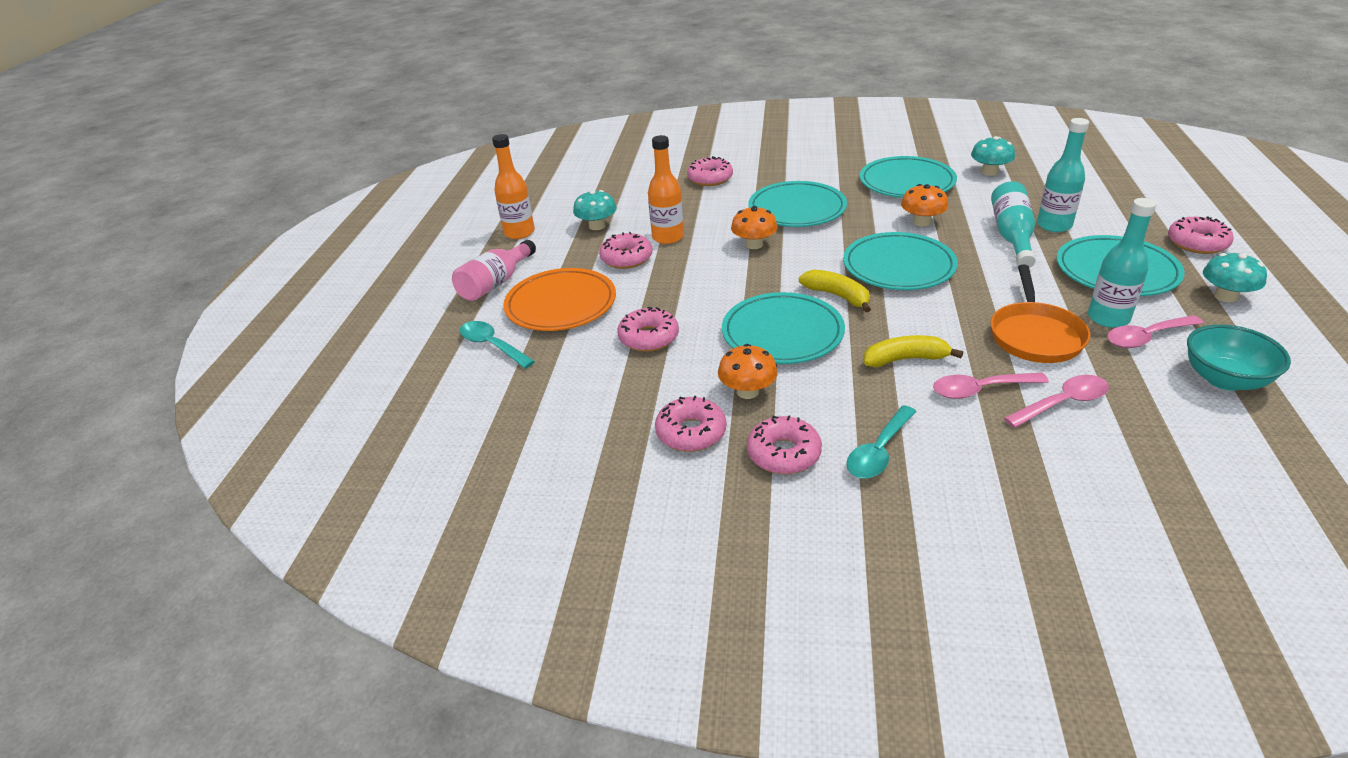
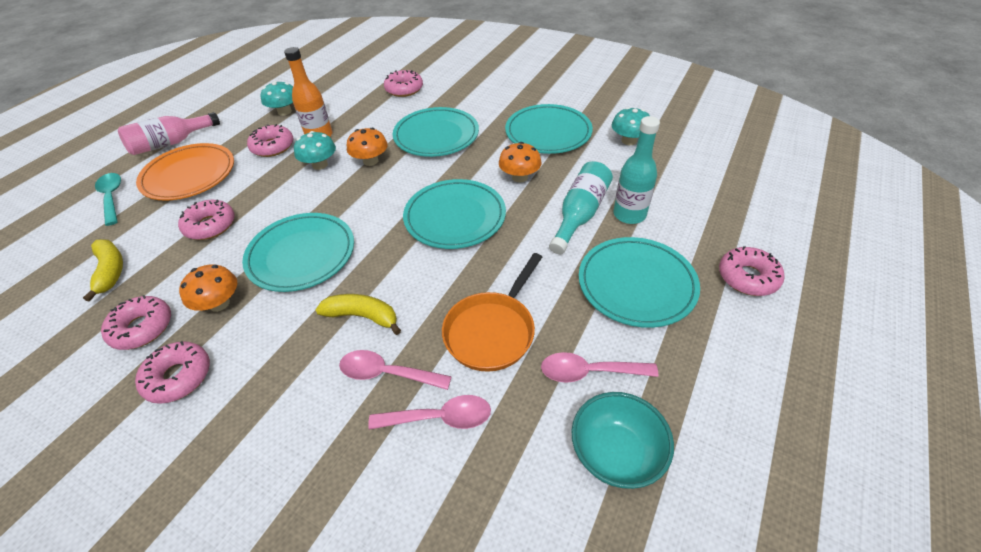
camera: 20 degrees right, 10 degrees up
orange bottle [492,134,535,239] -> none
yellow banana [799,269,871,312] -> yellow banana moved to [83,239,123,302]
turquoise spoon [846,405,917,478] -> none
turquoise bottle [1088,198,1157,328] -> none
turquoise mushroom [1203,253,1267,302] -> turquoise mushroom moved to [294,131,336,170]

